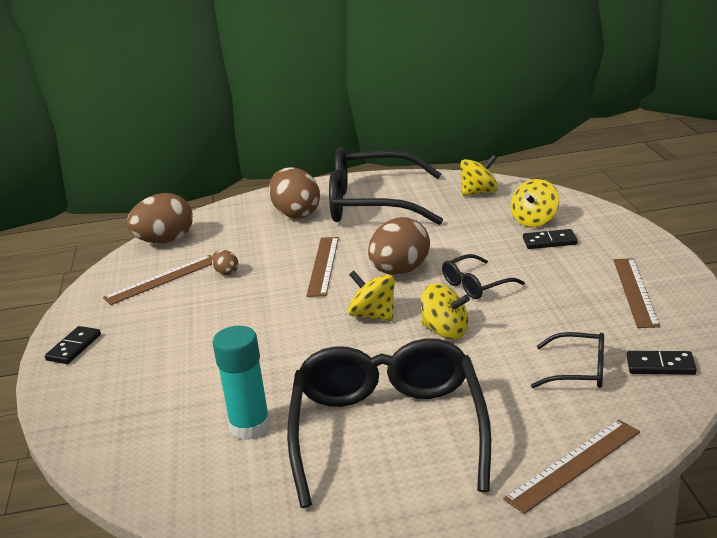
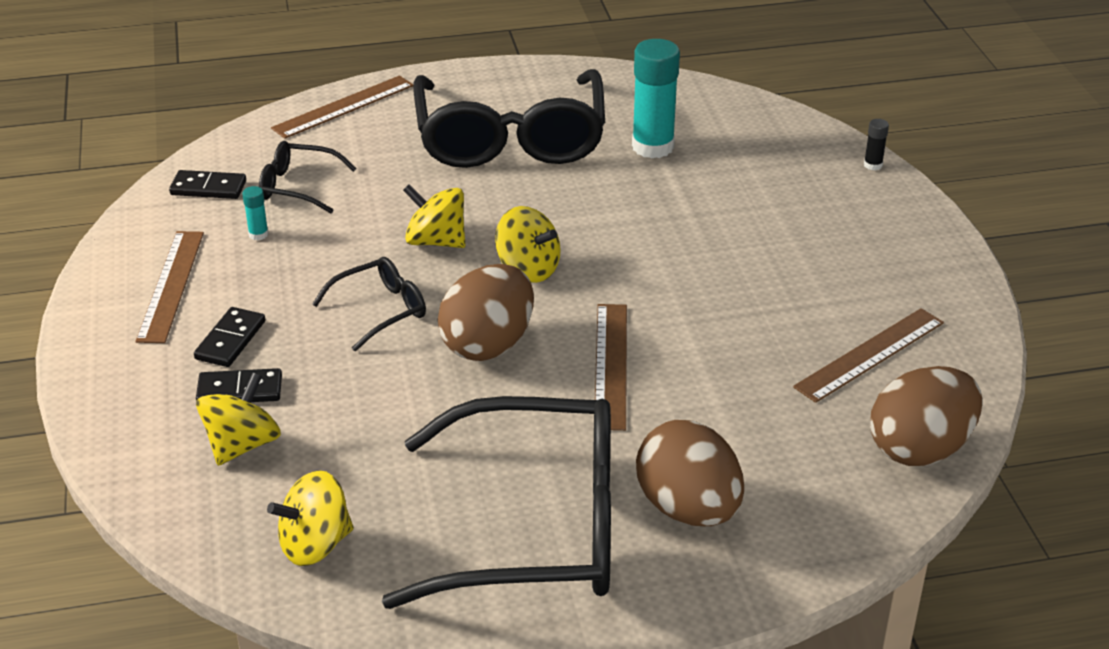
camera: 175 degrees right, 10 degrees up
black domino [45,326,101,364] -> black domino moved to [194,307,265,367]
brown egg [211,250,238,275] -> none
none -> turquoise glue stick [242,186,269,240]
none -> black glue stick [864,119,889,170]

